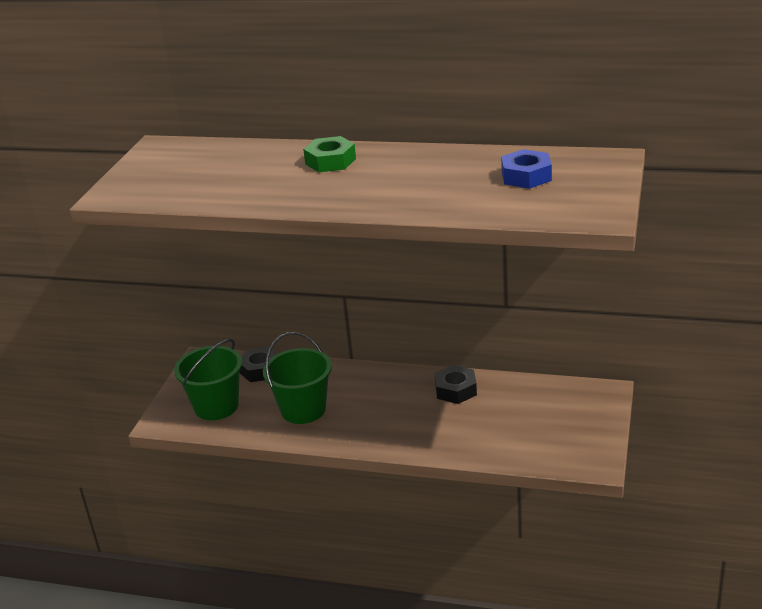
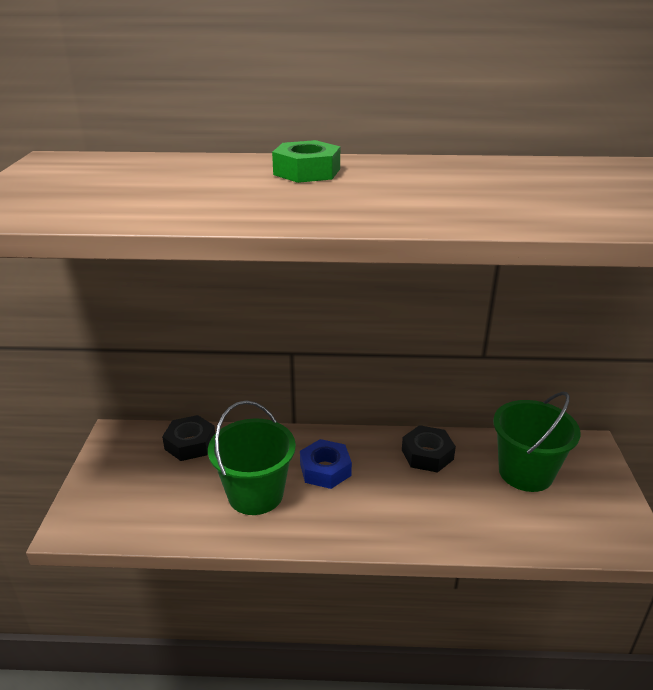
camera: 15 degrees left, 0 degrees up
green bucket [174,339,242,420] -> green bucket moved to [493,392,581,492]
blue nut [501,149,552,189] -> blue nut moved to [300,439,352,489]

